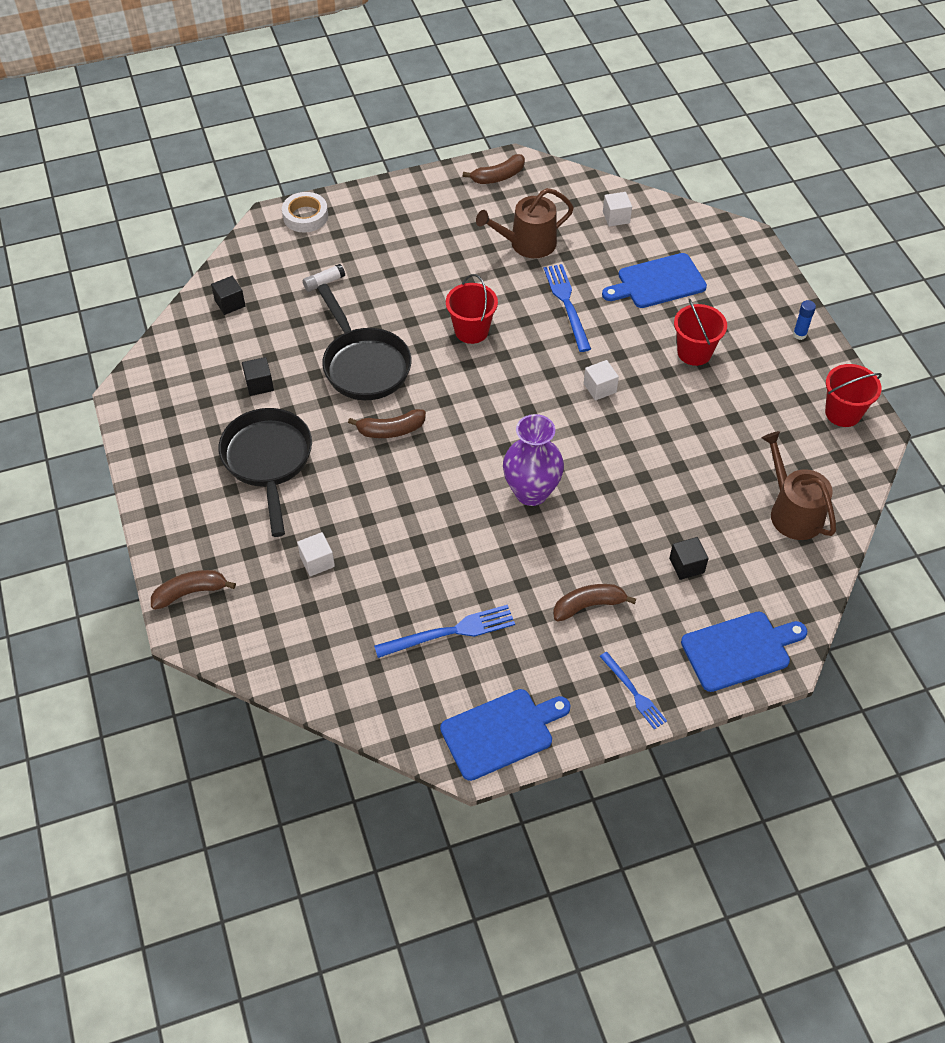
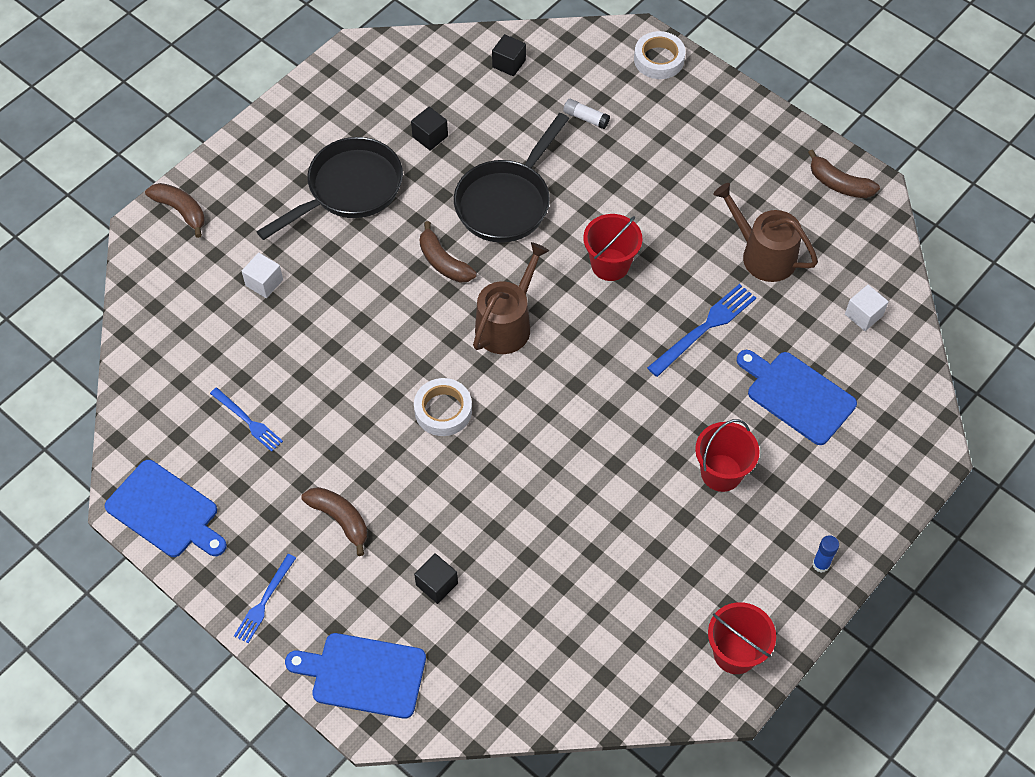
camera: 60 degrees right, 5 degrees up
blue fork [374,605,515,658] -> blue fork [210,388,283,452], size x0.65
purple vase [503,414,564,506] -> white tape [414,378,472,436]
white cube [584,360,619,401] -> none
blue cutting board [681,612,807,692] -> blue cutting board turned 150 degrees clockwise [285,633,426,719]
brown watering can [761,431,836,540] -> brown watering can moved to [473,242,549,354]

